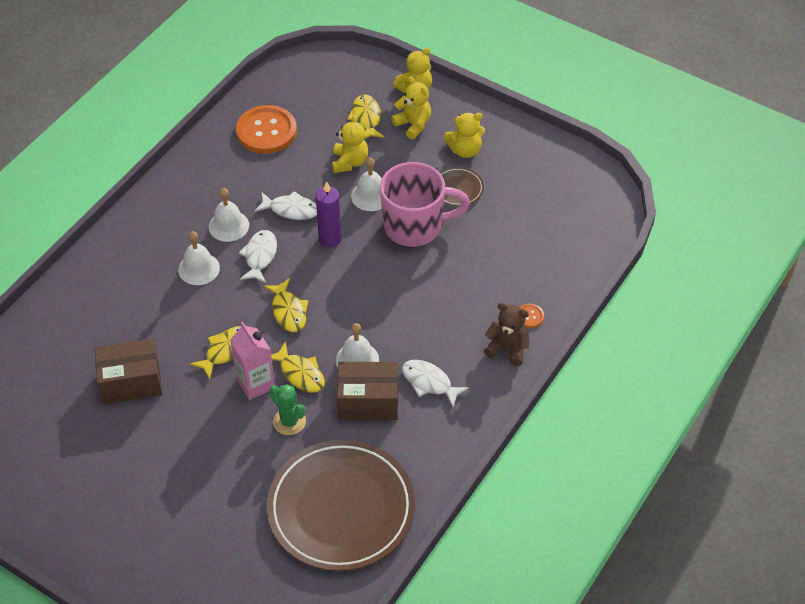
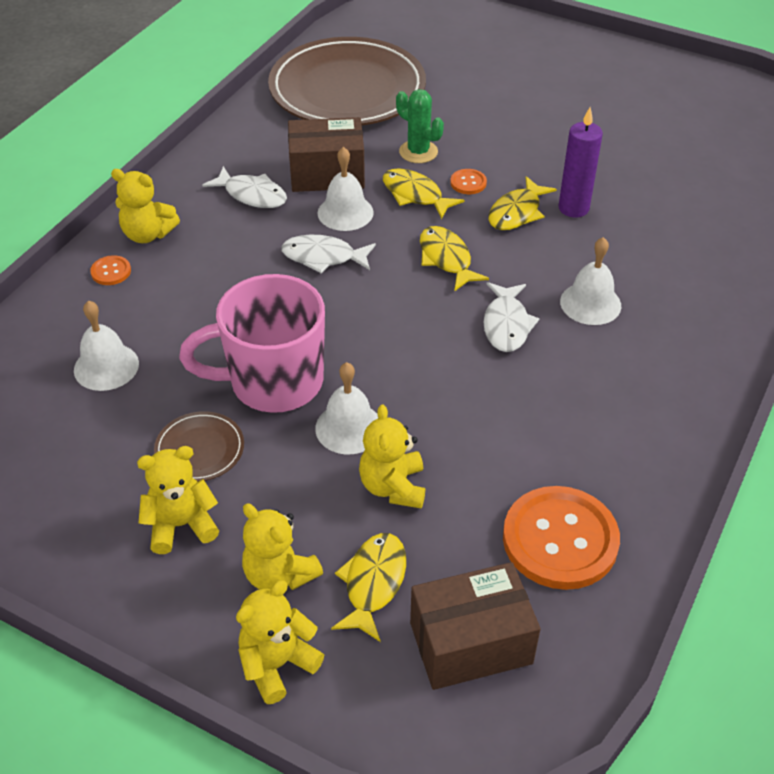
camera: 175 degrees right, 5 degrees down
brown box [95,339,162,404] -> brown box moved to [410,562,541,690]
white bell [209,188,249,242] -> white bell moved to [74,300,139,391]
pink carton [230,322,275,400] -> orange button [450,169,487,194]
white fish [254,191,317,220] -> white fish moved to [281,235,376,274]
purple candle [316,181,341,247] -> purple candle moved to [558,107,603,218]
yellow fish [347,94,384,139] -> yellow fish turned 150 degrees counterclockwise [331,533,406,642]
brown teddy bear [484,303,529,366] -> yellow teddy bear [111,169,180,243]

